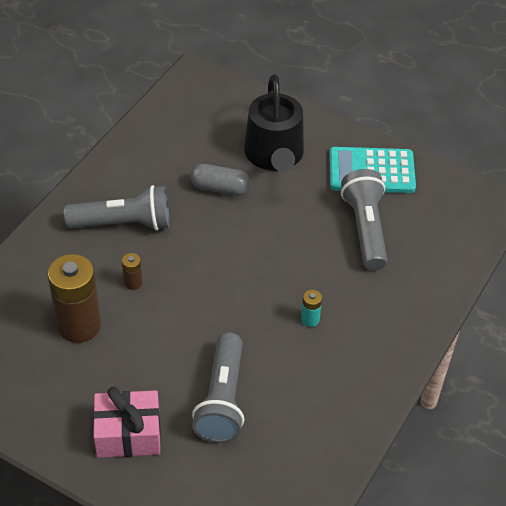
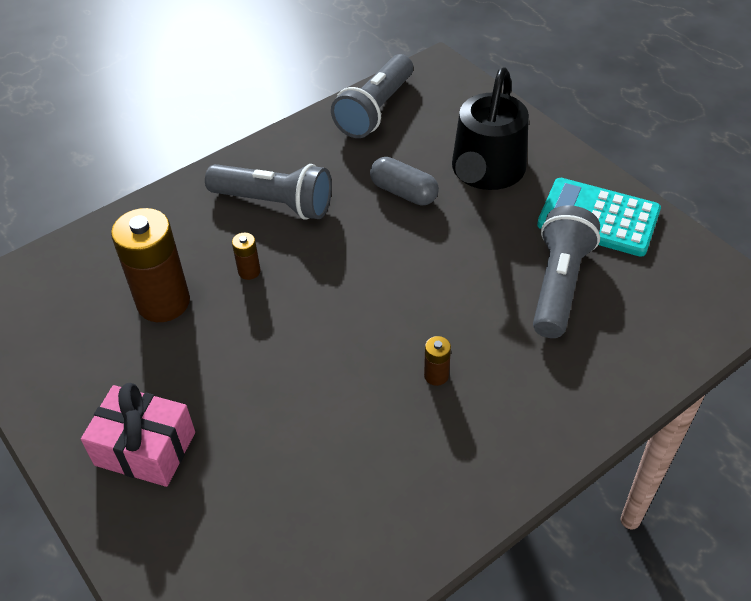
camera: 25 degrees right, 0 degrees up
grey flashlight [192,332,244,443] -> grey flashlight moved to [331,54,413,138]
turquoise battery [301,290,322,327] -> brown battery [424,336,451,386]

